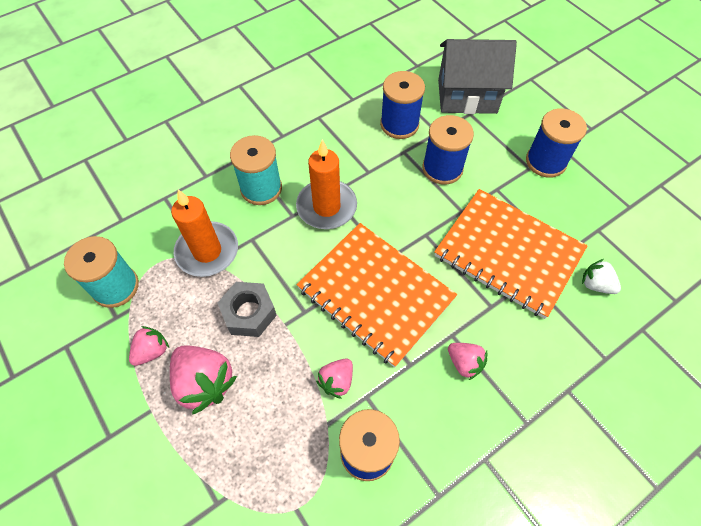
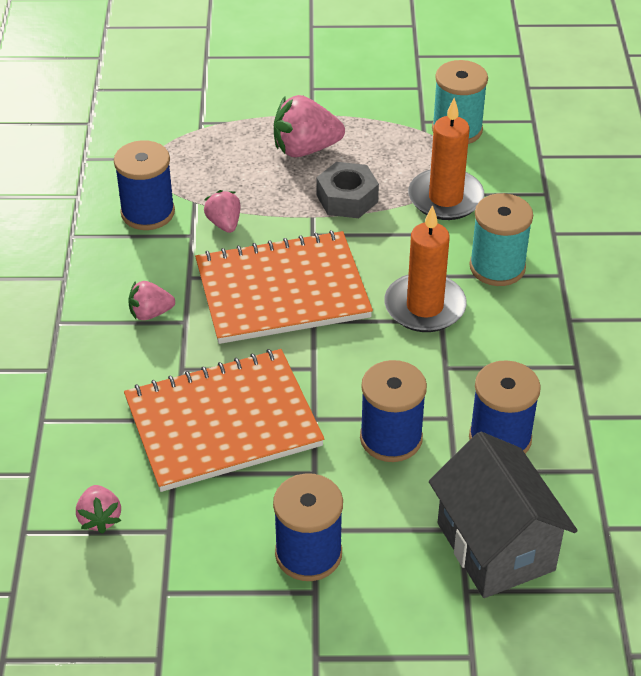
camera: 125 degrees right, 15 degrees down
pink strawberry [129,326,169,366] -> pink strawberry moved to [76,485,121,534]
grey house [438,39,517,114] -> grey house turned 60 degrees counterclockwise [429,432,578,598]
white strawberry [582,259,621,294] -> none

